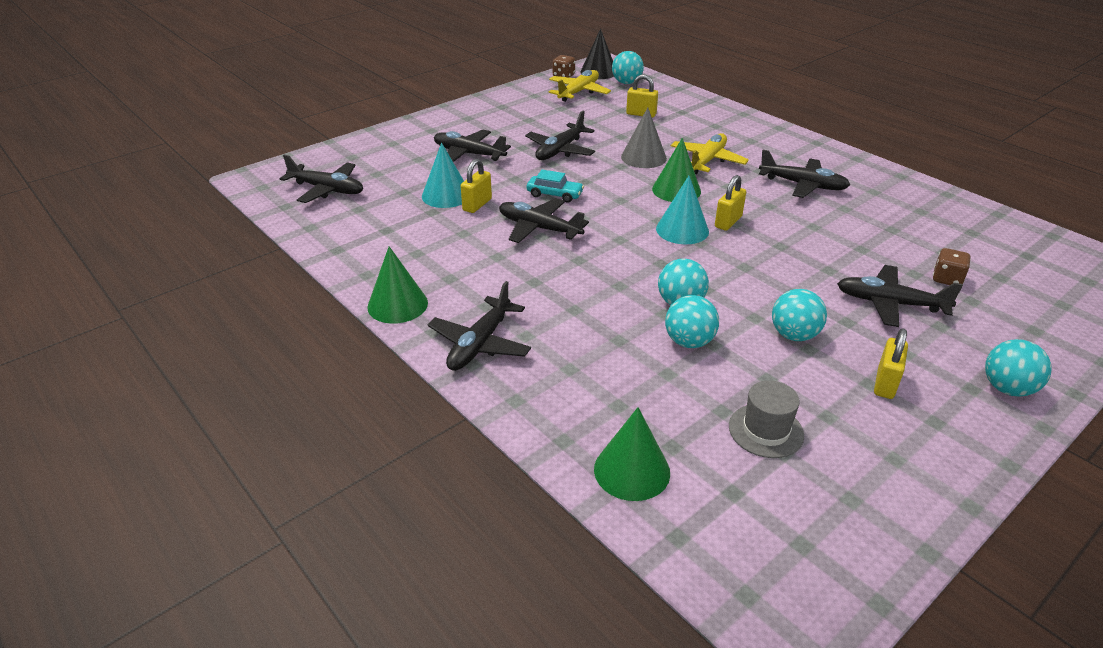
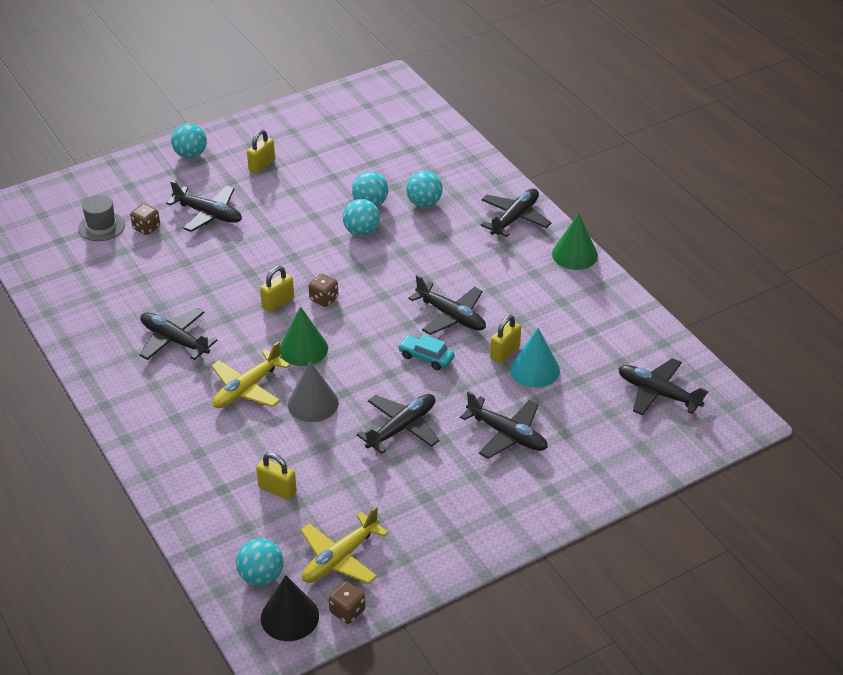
camera: 170 degrees left, 5 degrees up
green cone [594,407,670,501] -> none
turquoise cone [656,176,709,244] -> brown dice [309,274,339,307]
grey hat [729,380,804,458] -> grey hat moved to [78,195,125,241]
turquoise ball [772,289,827,341] -> turquoise ball moved to [406,171,443,207]

